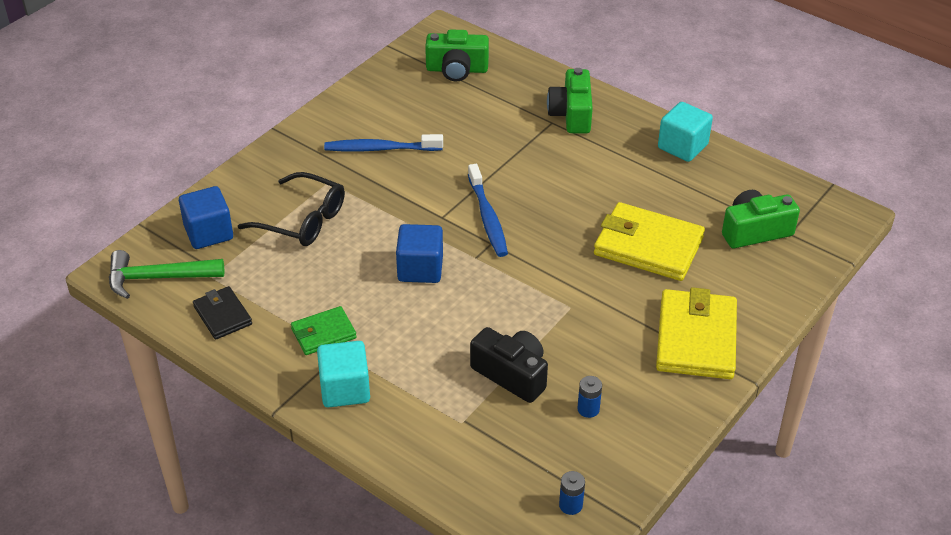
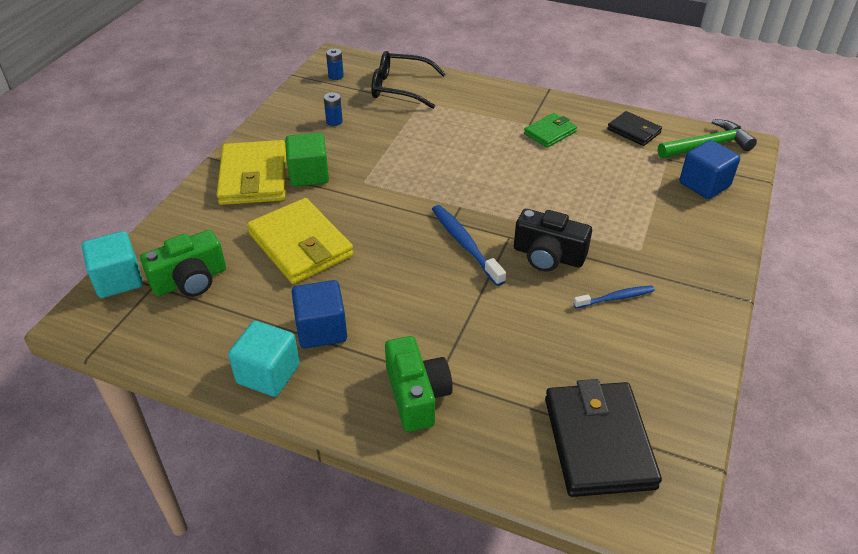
camera: 165 degrees right, 0 degrees up
black glasses [238,172,345,246] -> black glasses moved to [371,51,446,109]
turquoise cube [317,341,370,408] -> turquoise cube moved to [82,231,143,298]
blue toothbrush [324,134,443,152] -> blue toothbrush [573,285,655,308], size x0.63
blue cube [396,224,443,283] -> blue cube moved to [292,280,347,348]
green camera [425,29,489,81] -> black wallet [545,379,662,497]
black camera [470,327,548,403] -> black camera moved to [514,209,592,272]
yellow wallet [594,202,705,281] -> yellow wallet turned 45 degrees clockwise [247,198,354,284]
none -> green cube [285,133,329,187]

